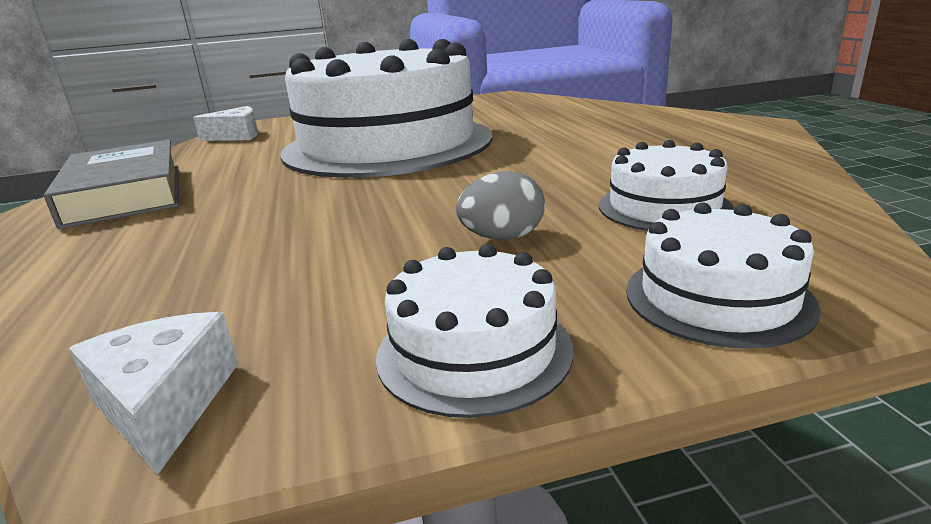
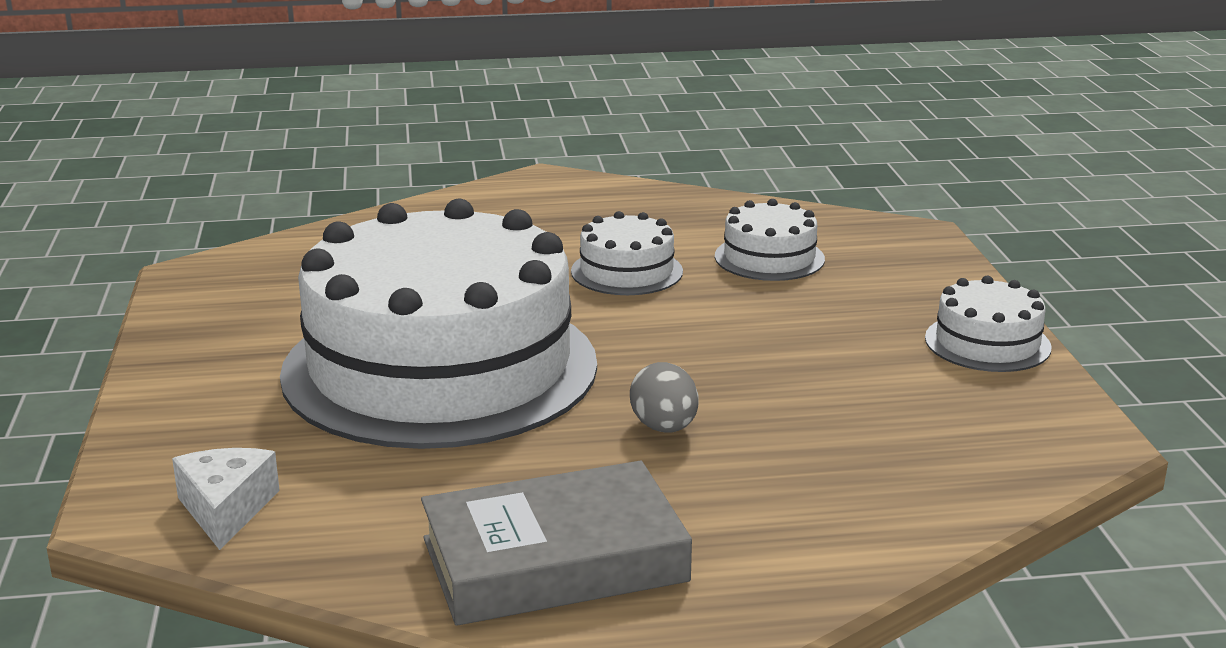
camera: 85 degrees left, 0 degrees up
white cheese [69,312,238,475] -> none
grey egg [456,171,545,240] -> grey egg moved to [630,362,699,432]
white cake [626,202,821,349] -> white cake moved to [571,211,683,295]

